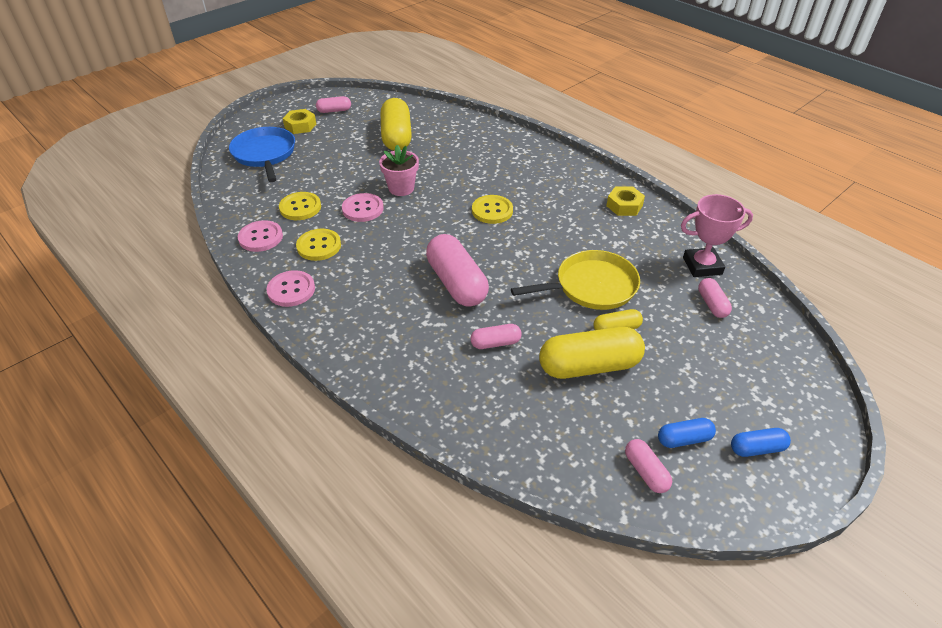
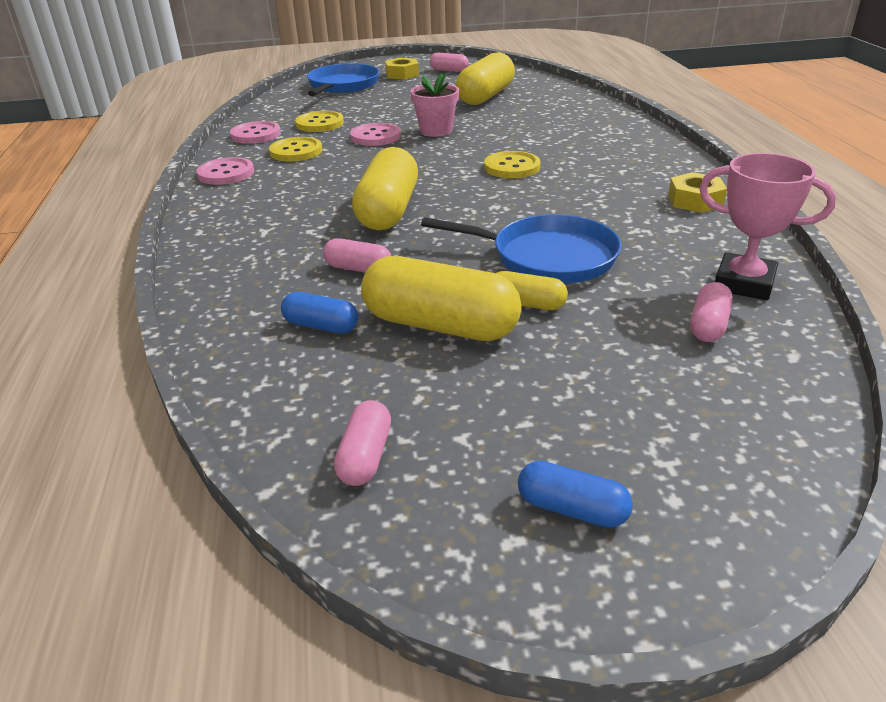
camera: 35 degrees right, 10 degrees down
pink capsule [426,234,489,307] -> yellow capsule [352,147,418,230]
yellow pan [511,250,640,310] -> blue pan [421,214,621,283]
blue capsule [658,418,716,448] -> blue capsule moved to [281,292,358,334]

